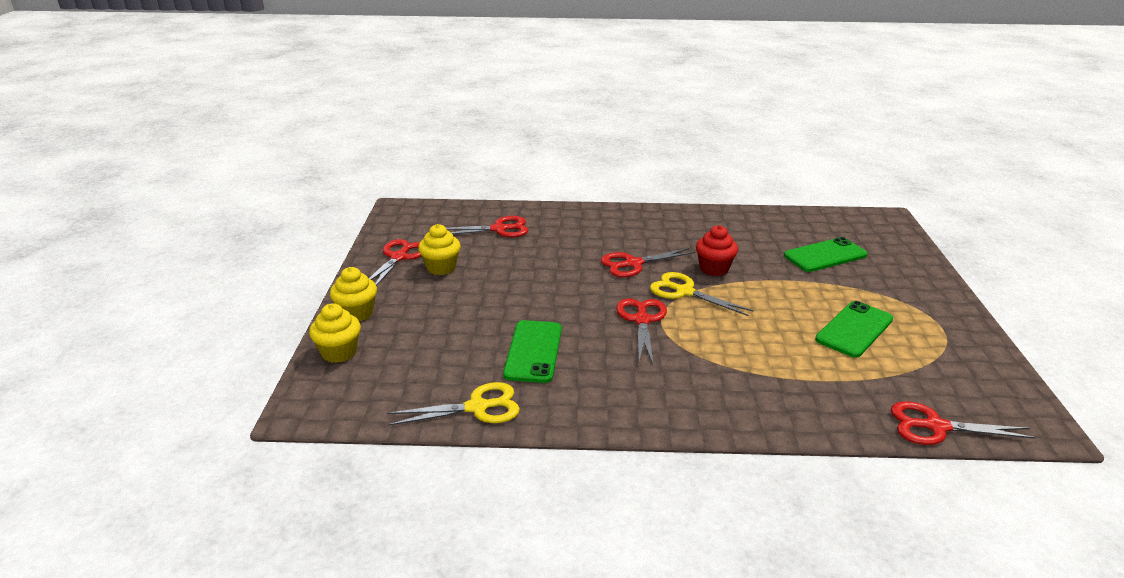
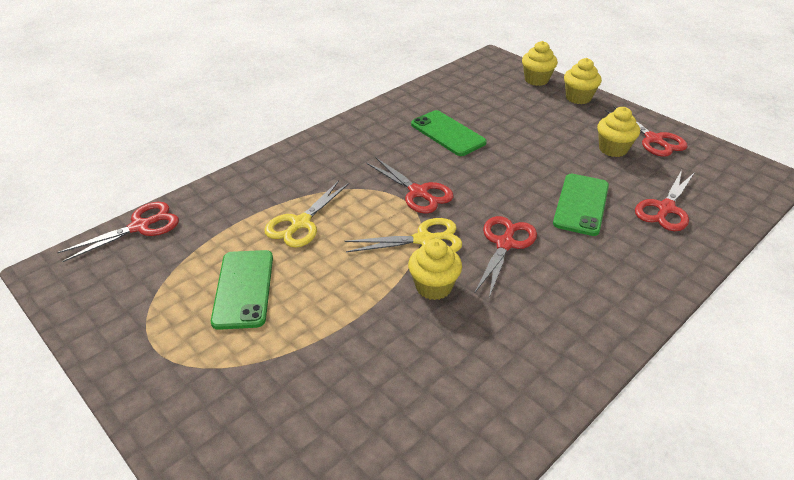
camera: 135 degrees right, 10 degrees up
yellow scissors [387,382,520,426] -> yellow scissors moved to [264,181,349,248]
red cupcake [696,225,738,276] -> yellow cupcake [408,239,462,300]
green phone [784,237,867,272] -> green phone moved to [553,174,609,236]

